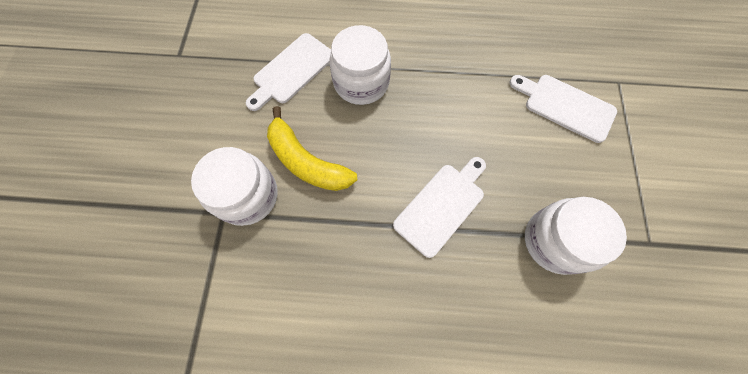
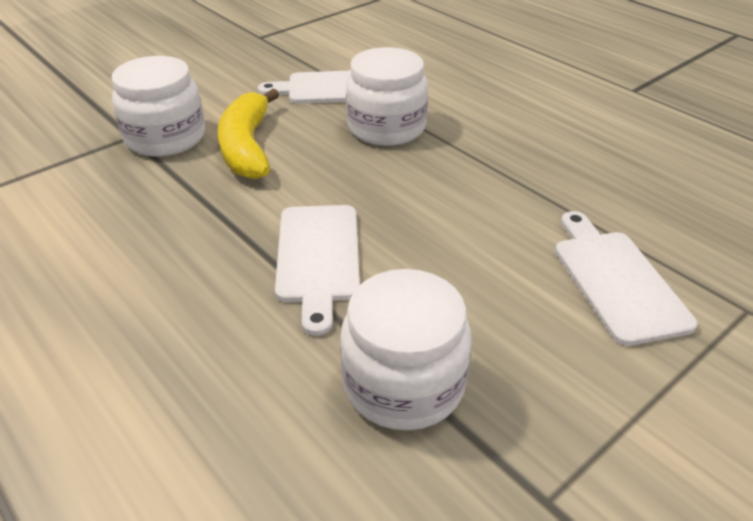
camera: 45 degrees right, 30 degrees down
white cutting board [393,157,486,258] -> white cutting board turned 90 degrees clockwise [275,205,360,336]

